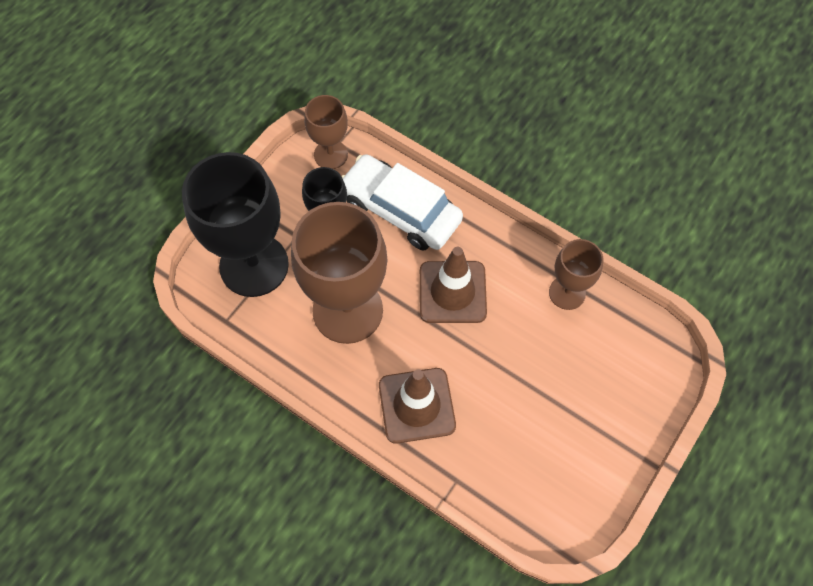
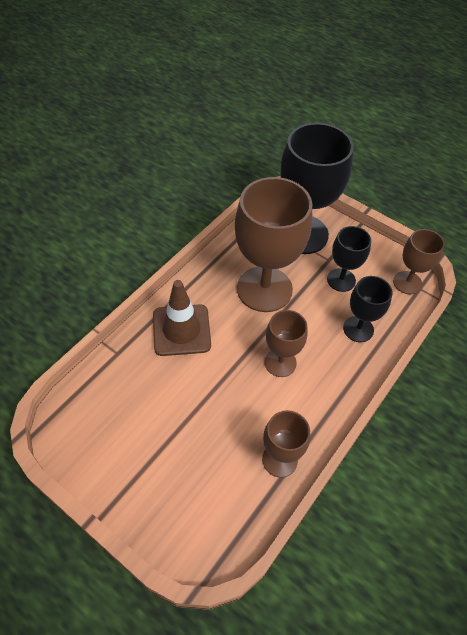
camera: 90 degrees right, 10 degrees down
white car [342,154,463,251] -> black goblet [343,276,393,342]
brown traffic cone [420,247,487,323] -> brown goblet [265,310,308,377]

